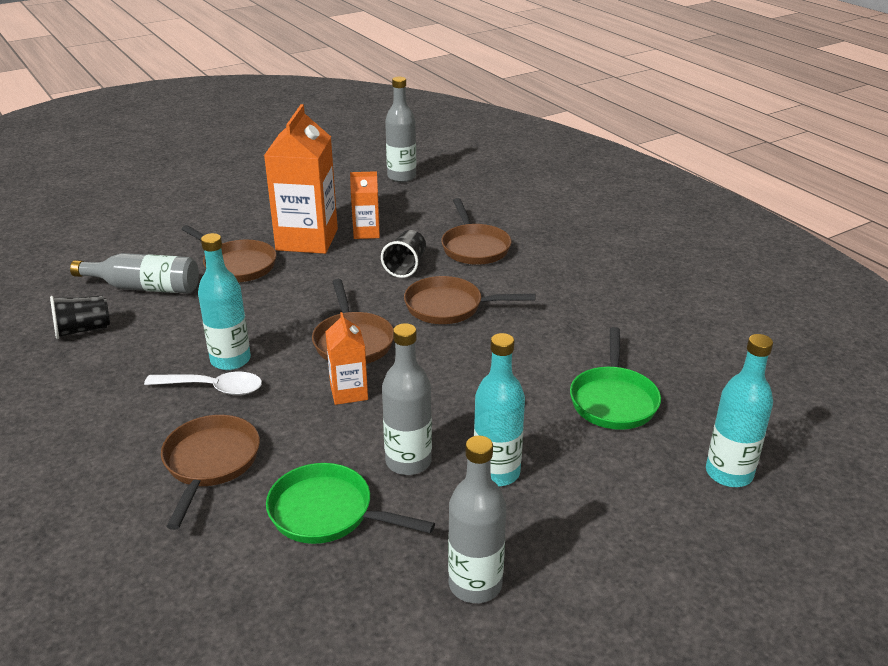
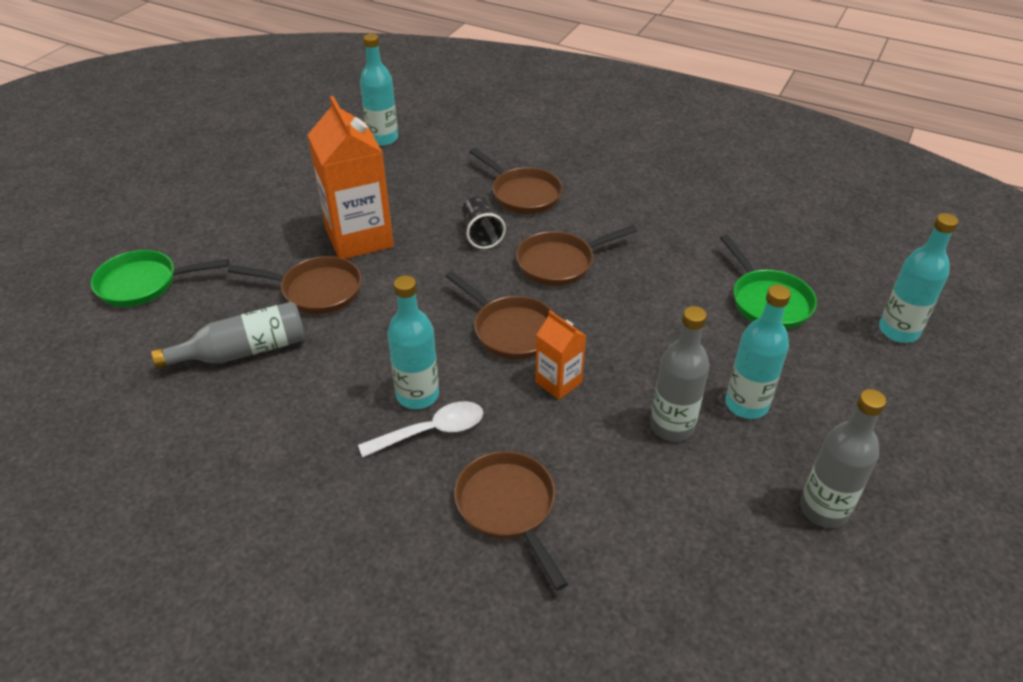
camera: 30 degrees left, 10 degrees up
black cup [50,295,110,339] -> none
green pan [266,463,435,544] -> green pan moved to [91,250,229,307]
orange carton [350,171,380,239] -> none
grey bottle [385,77,416,182] -> turquoise bottle [360,34,398,146]

